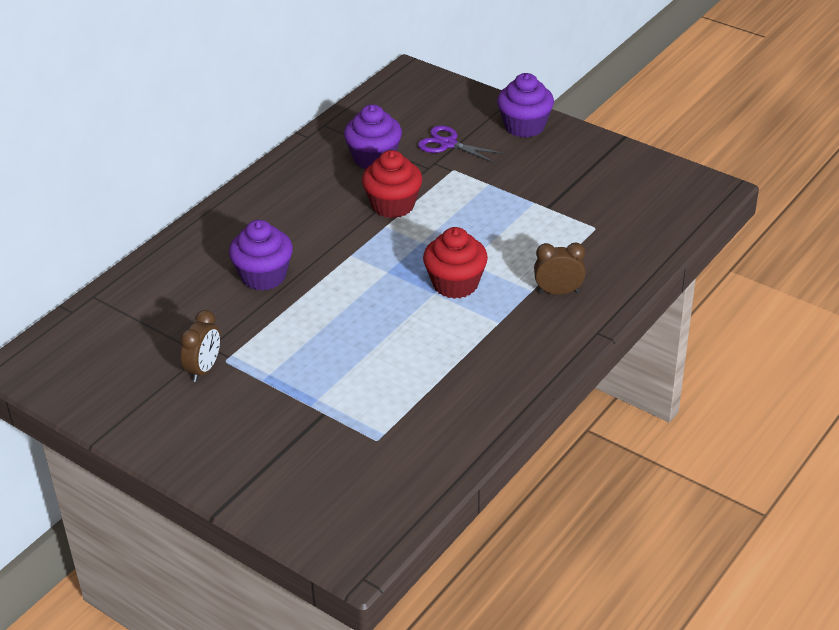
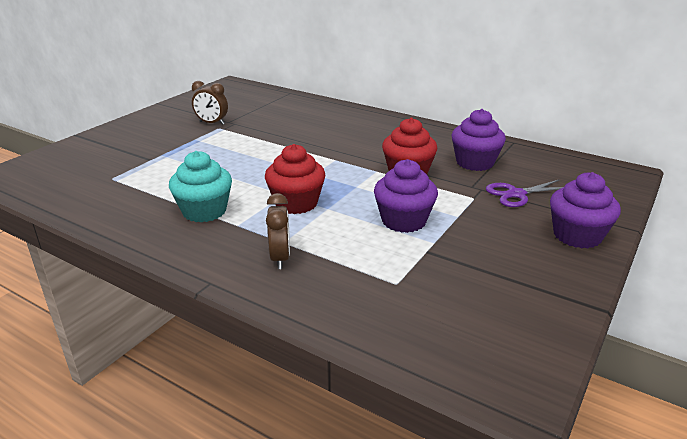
camera: 85 degrees right, 10 degrees down
purple cupcake [229,220,293,291] -> purple cupcake moved to [374,159,438,233]
purple scissors [418,125,504,163] -> purple scissors turned 135 degrees counterclockwise [486,179,563,207]
none -> turquoise cupcake [169,151,232,222]

